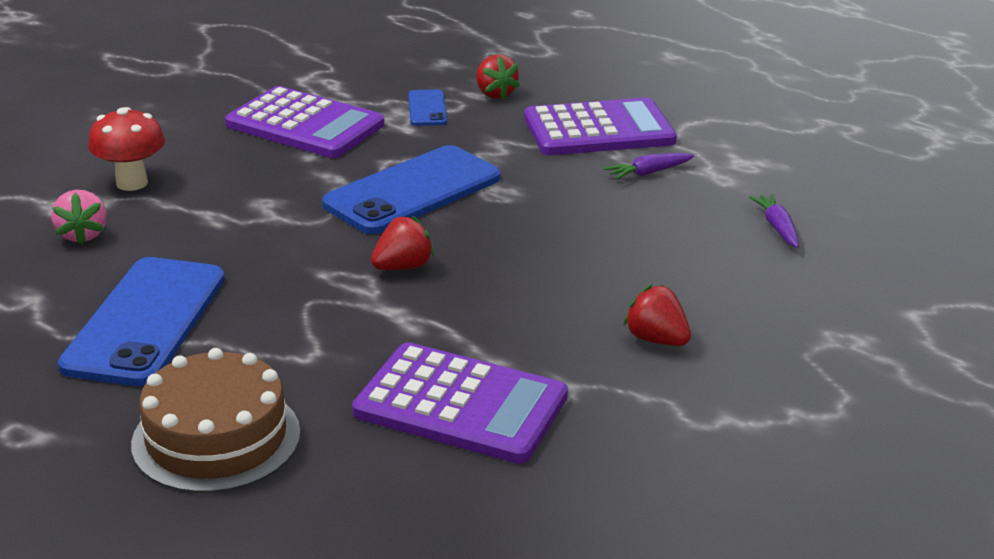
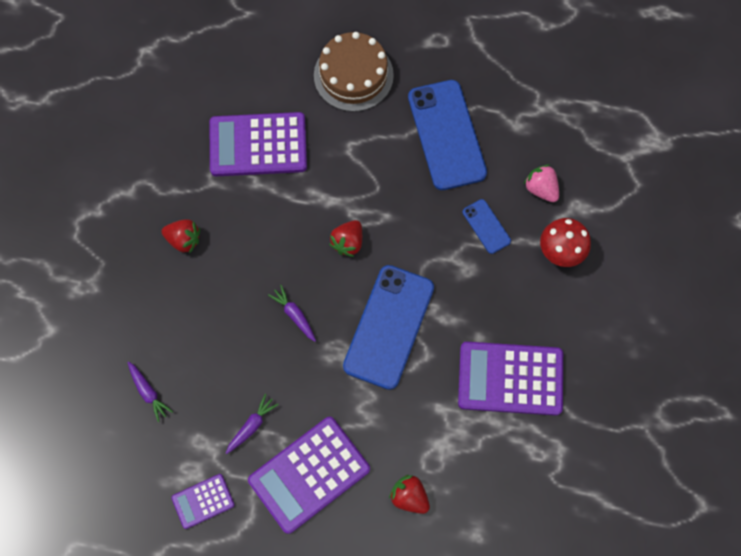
camera: 155 degrees right, 40 degrees up
blue phone [408,90,447,126] -> blue phone moved to [463,199,511,254]
none -> purple calculator [172,474,235,529]
none -> purple carrot [268,285,316,342]

